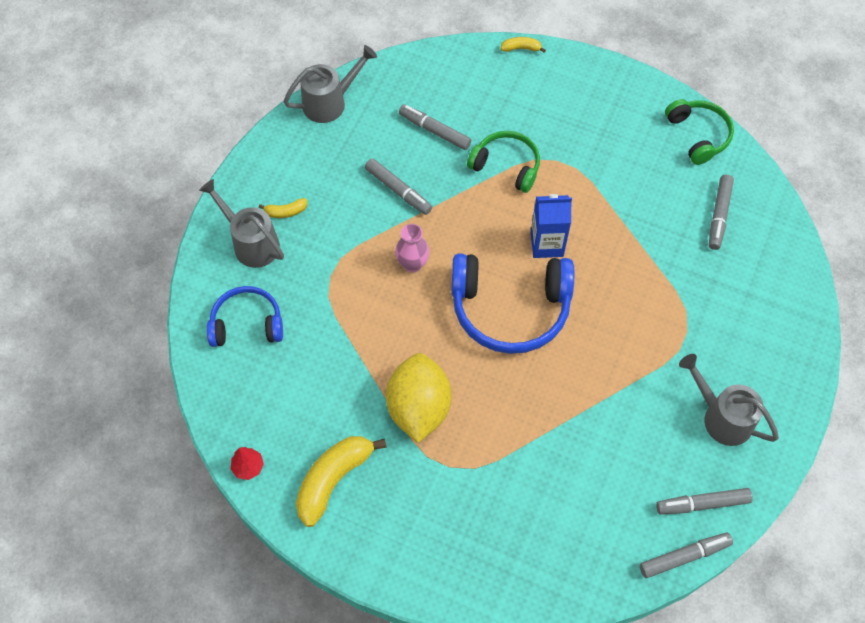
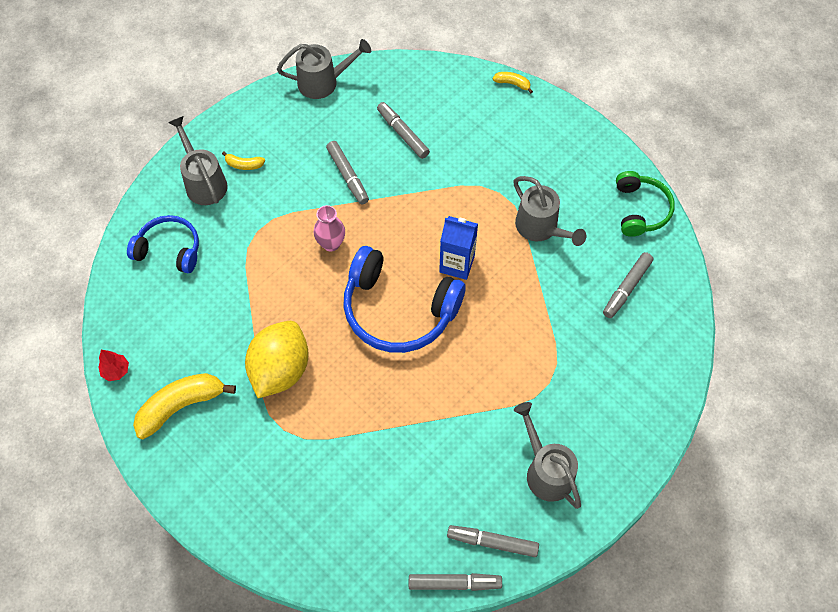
camera: 20 degrees right, 0 degrees up
green headphones [467,131,540,193] -> none
none -> grey watering can [514,176,586,246]

